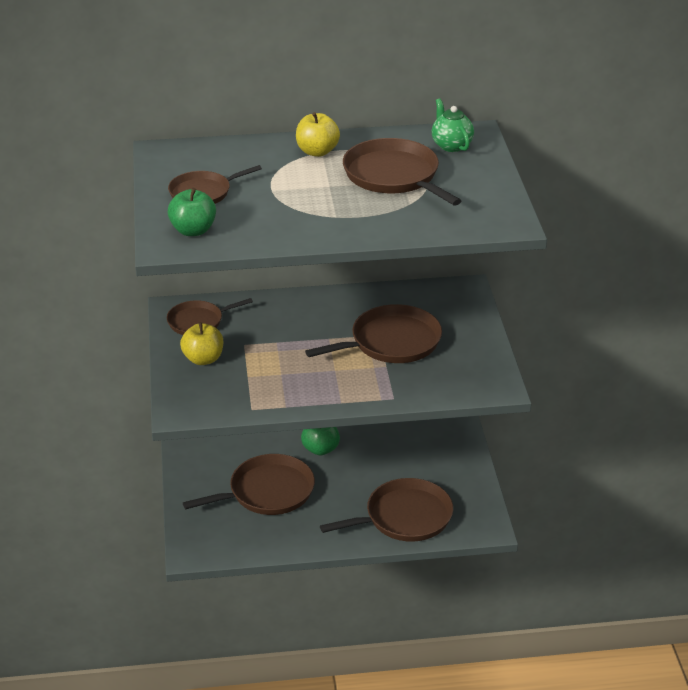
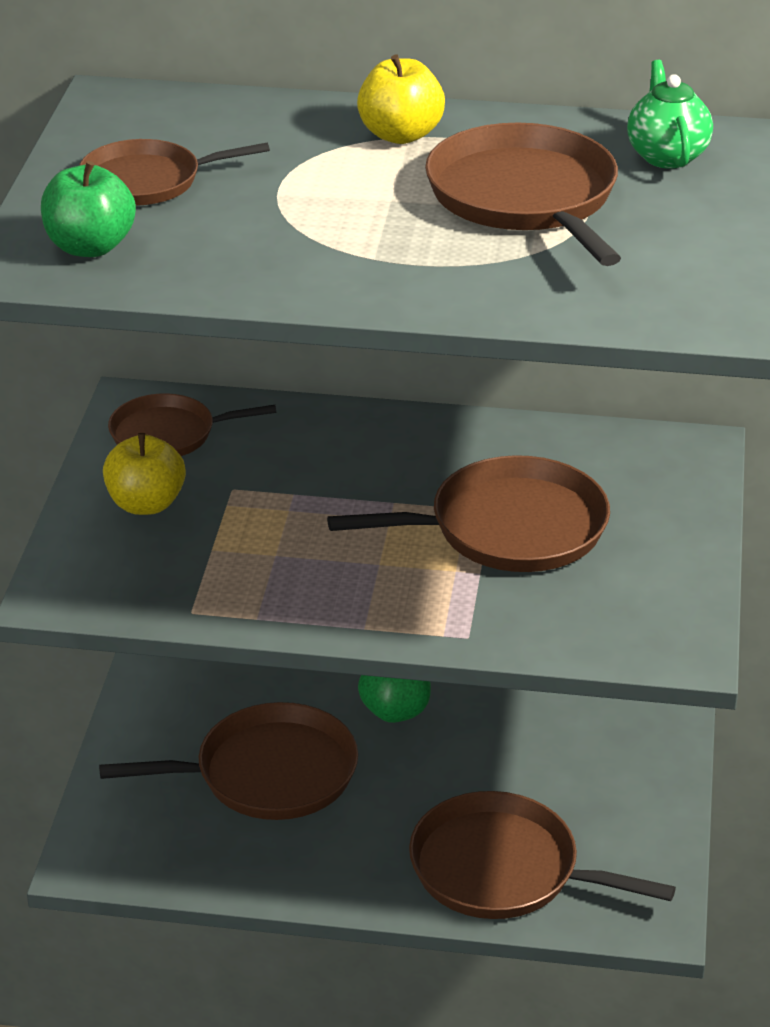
camera: 15 degrees right, 0 degrees up
brown pan [320,478,453,542] -> brown pan turned 150 degrees counterclockwise [409,791,676,919]

